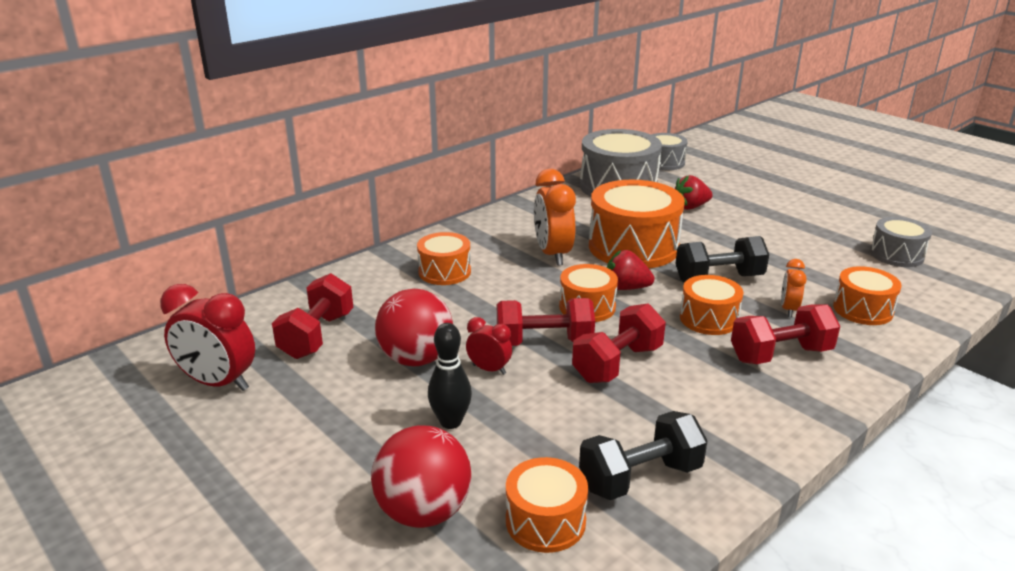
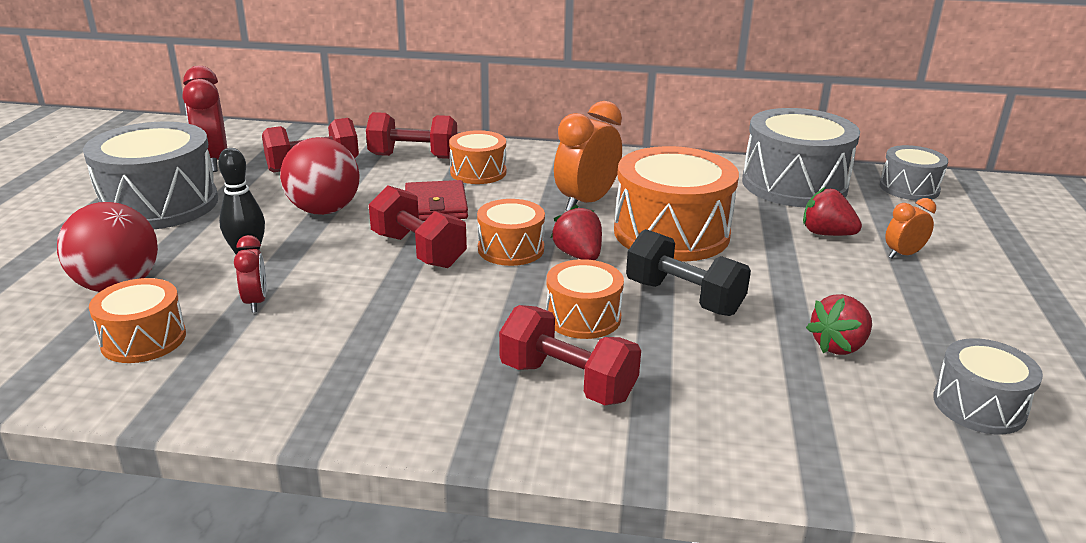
camera: 50 degrees right, 0 degrees up
red clock [466,317,512,375] -> red clock moved to [234,235,266,312]
red dumbbell [572,303,666,383] -> red dumbbell moved to [366,112,457,159]
black dumbbell [579,411,708,500] -> none
orange clock [781,259,807,317] -> orange clock moved to [885,198,936,258]
orange drum [833,266,902,325] -> none
none -> grey drum [83,121,218,229]
none -> red wallet [405,180,468,221]
none -> red strawberry [806,294,872,355]

